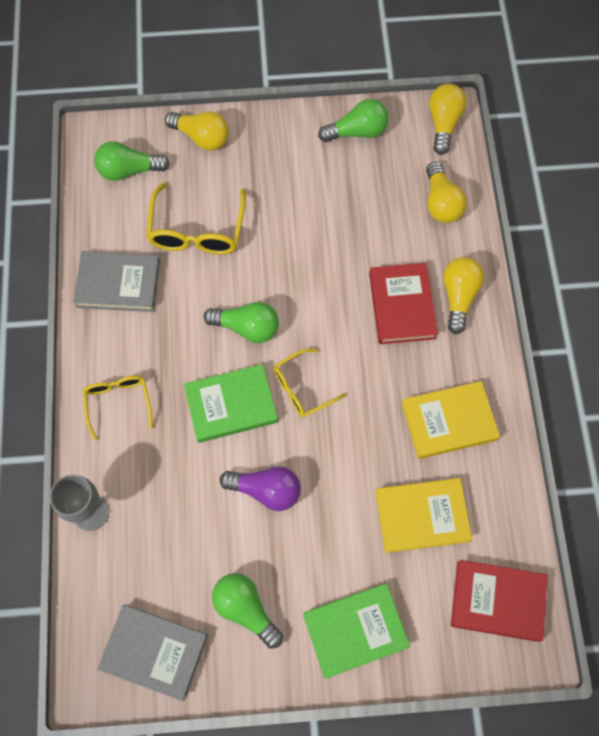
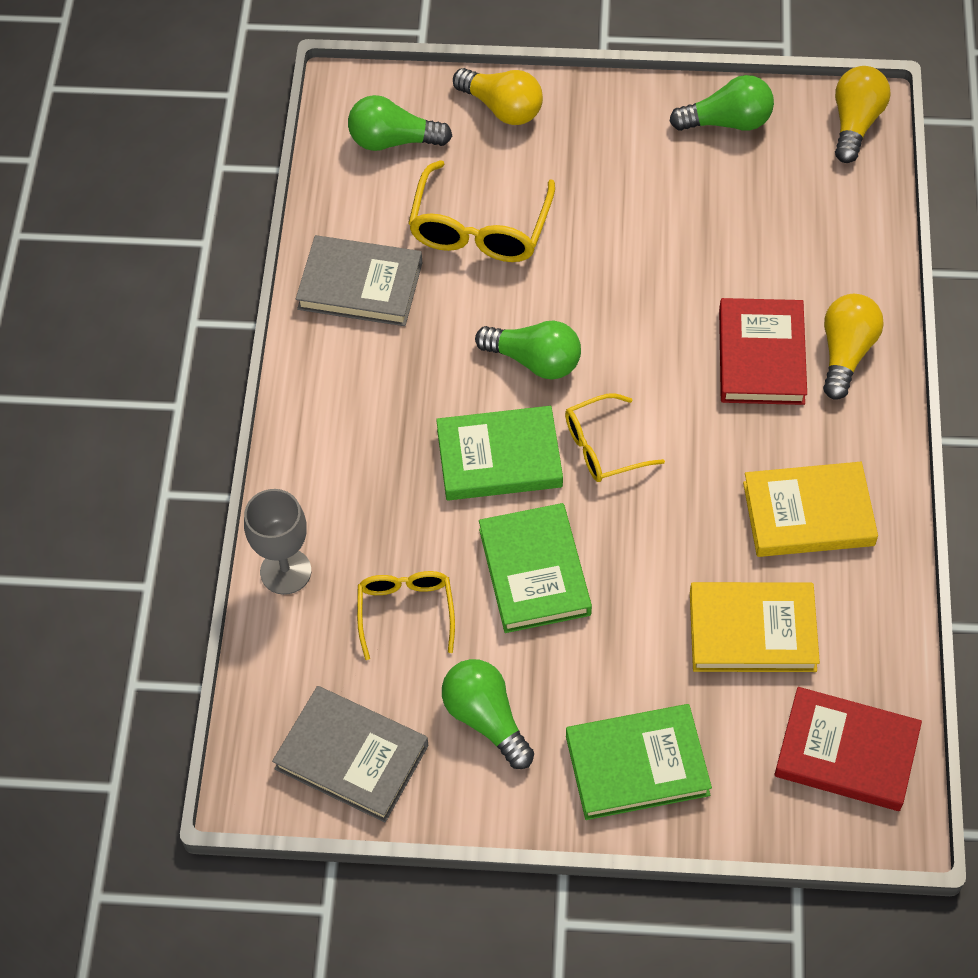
camera: 10 degrees right, 10 degrees down
yellow glasses [83,376,153,441] -> yellow glasses moved to [357,571,455,660]
purple light bulb [220,466,301,511] -> green book [479,503,592,633]
yellow light bulb [426,162,467,223] -> none

